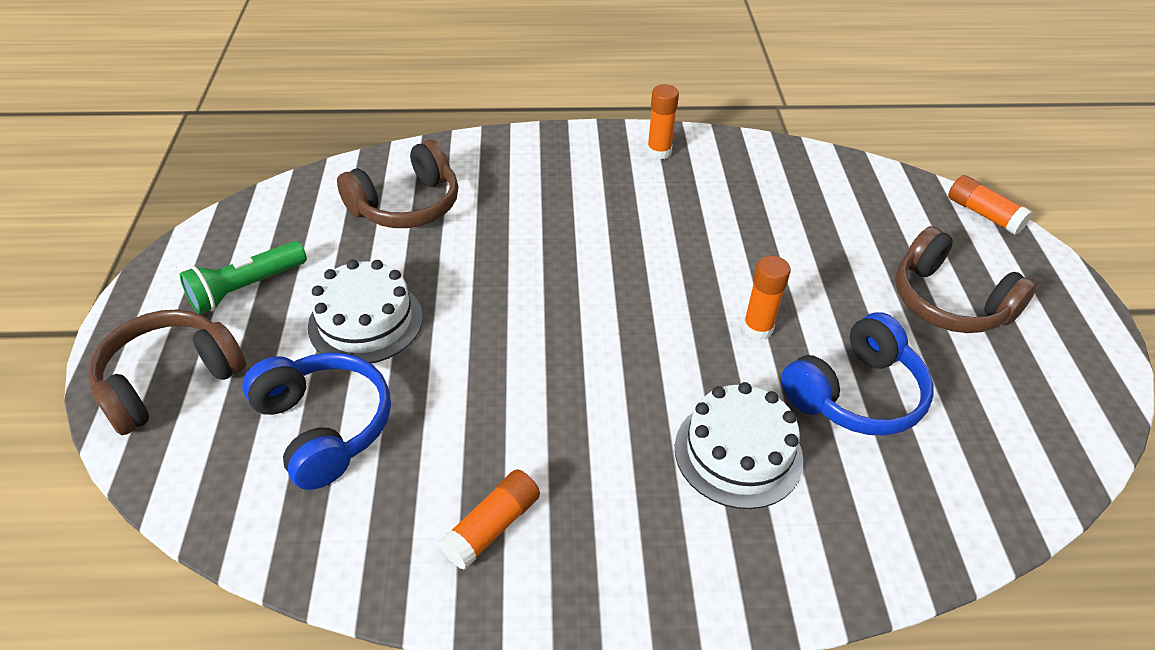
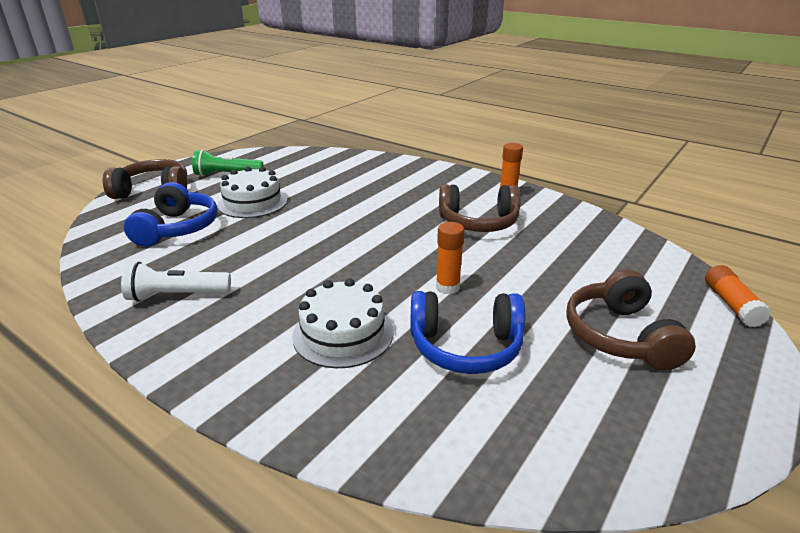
camera: 40 degrees right, 15 degrees down
brown headphones [337,140,458,228] -> brown headphones moved to [439,184,521,232]
orange glue stick [439,470,540,570] -> white flashlight [121,262,231,302]

